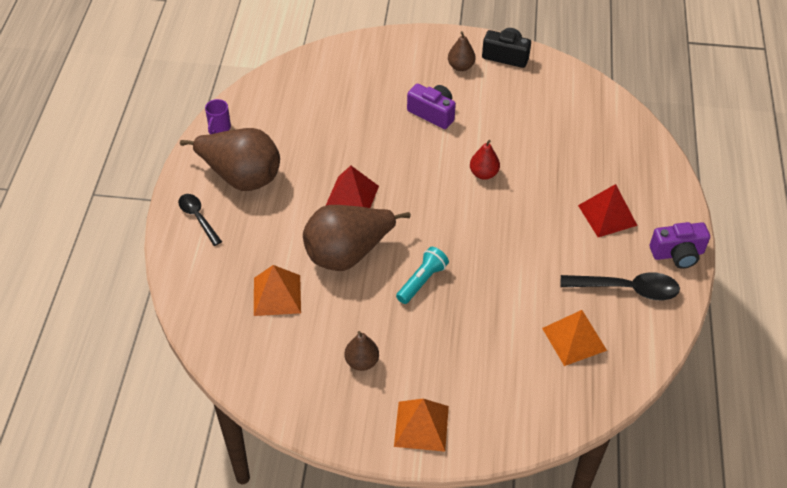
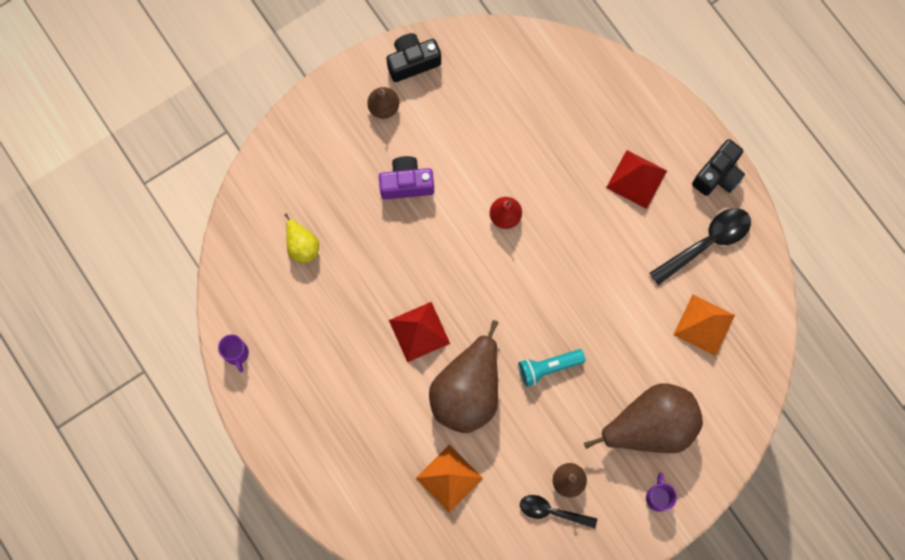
camera: 40 degrees left, 25 degrees up
black spoon [178,194,222,246] -> black spoon moved to [520,495,597,528]
brown pear [180,128,280,191] -> brown pear moved to [584,383,703,453]
orange pyramid [394,399,449,452] -> purple mug [646,473,677,512]
turquoise flashlight [396,247,449,304] -> turquoise flashlight turned 105 degrees counterclockwise [518,349,585,387]
purple camera [650,222,710,269] -> black camera [692,139,745,196]
none -> yellow pear [285,213,319,263]

